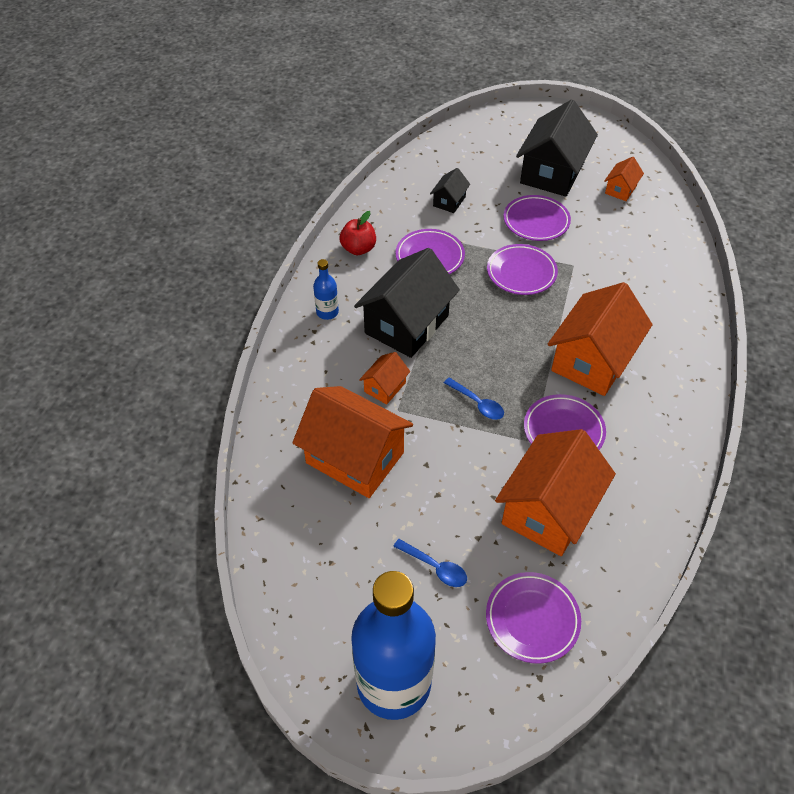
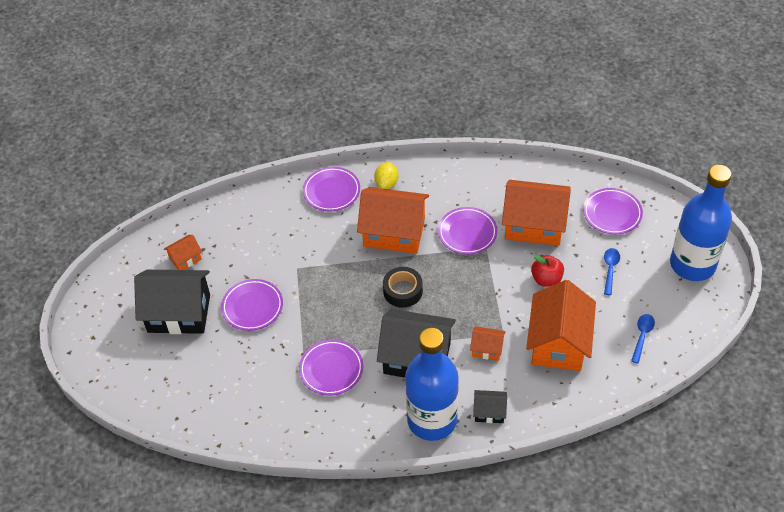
camera: 110 degrees left, 0 degrees up
blue bottle [313,259,339,320] -> blue bottle [405,328,459,441], size x2.44
red apple [340,211,376,255] -> red apple moved to [531,255,564,287]
black house [430,168,470,213] -> black house moved to [473,390,507,423]
blue spoon [444,378,504,420] -> blue spoon moved to [631,314,655,364]
purple plate [487,244,558,295] -> purple plate moved to [303,167,360,211]
orange house [604,157,644,201] -> orange house turned 45 degrees counterclockwise [164,235,202,270]
none -> yellow lemon [374,162,399,189]
none -> black tape [383,267,423,308]

